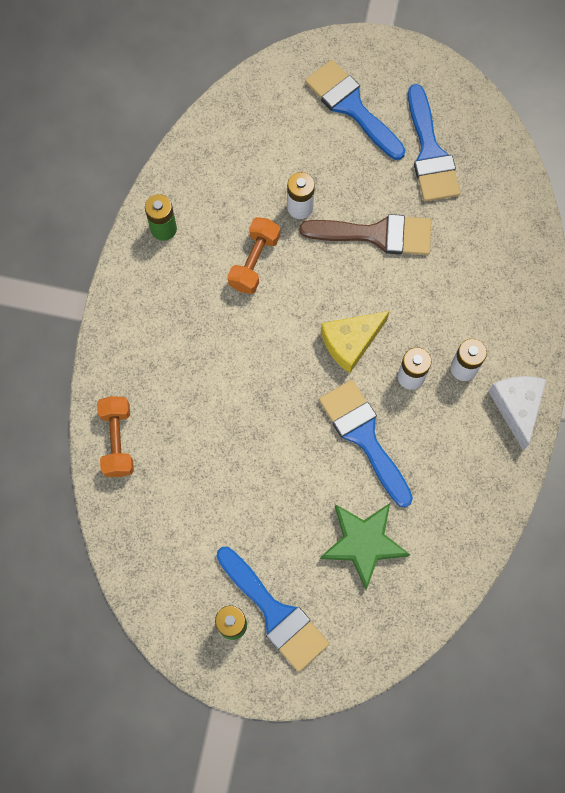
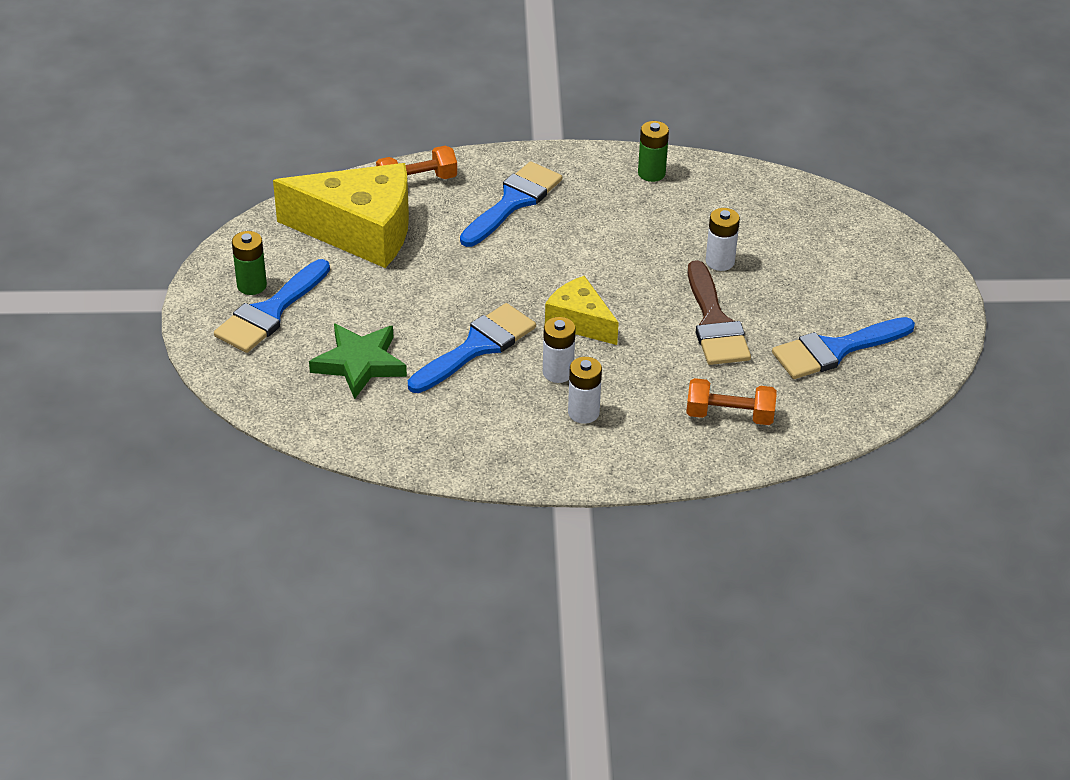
camera: 75 degrees right, 30 degrees down
orange dumbbell [228,217,280,294] -> orange dumbbell moved to [686,378,777,425]
blue brush [305,60,405,160] -> blue brush moved to [460,161,562,247]
white cheese [488,376,547,451] -> none
none -> yellow cheese [273,163,409,268]

